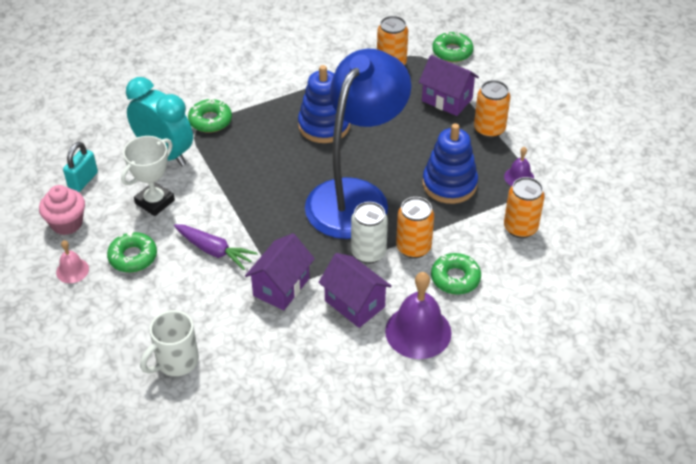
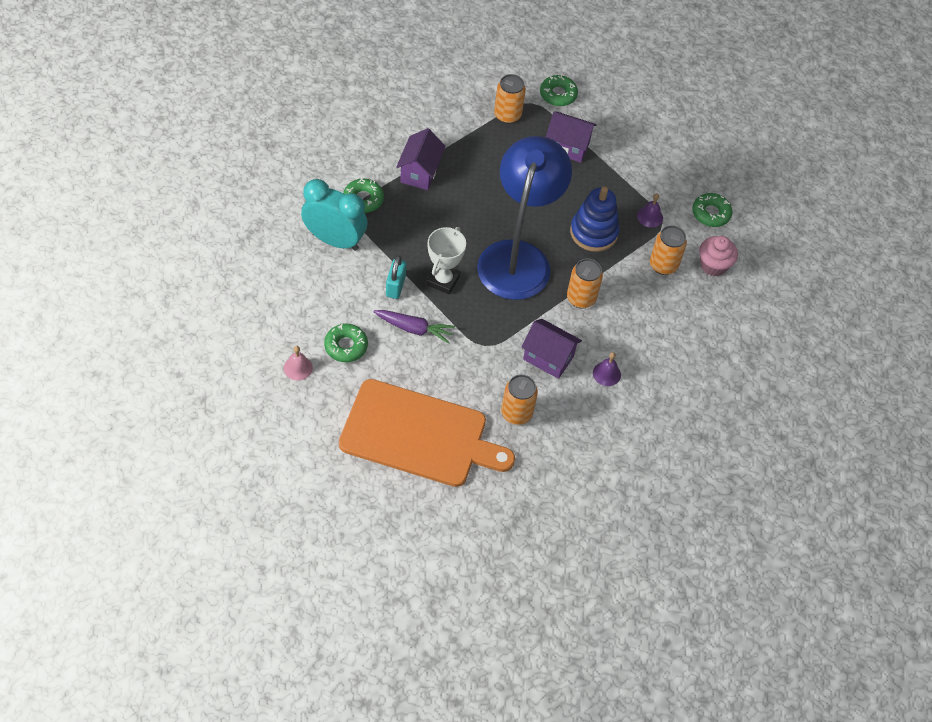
camera: 20 degrees left, 10 degrees up
pink cupcake [39,185,85,235] -> pink cupcake moved to [699,236,738,276]
turquoise padlock [63,142,98,192] -> turquoise padlock moved to [386,255,406,299]
white trophy [121,136,175,216] -> white trophy moved to [427,227,466,294]
white mug [140,310,199,376] -> orange cutting board [339,379,515,487]
purple house [245,233,315,310] -> purple house moved to [396,128,446,190]
blue stacking toy [298,65,350,143] -> none
white can [351,202,388,264] -> none
purple bell [385,272,452,359] -> purple bell [593,352,621,386], size x0.52
green donut [431,253,481,295] -> green donut moved to [692,193,732,227]
orange can [474,80,510,138] -> orange can moved to [501,374,538,425]

